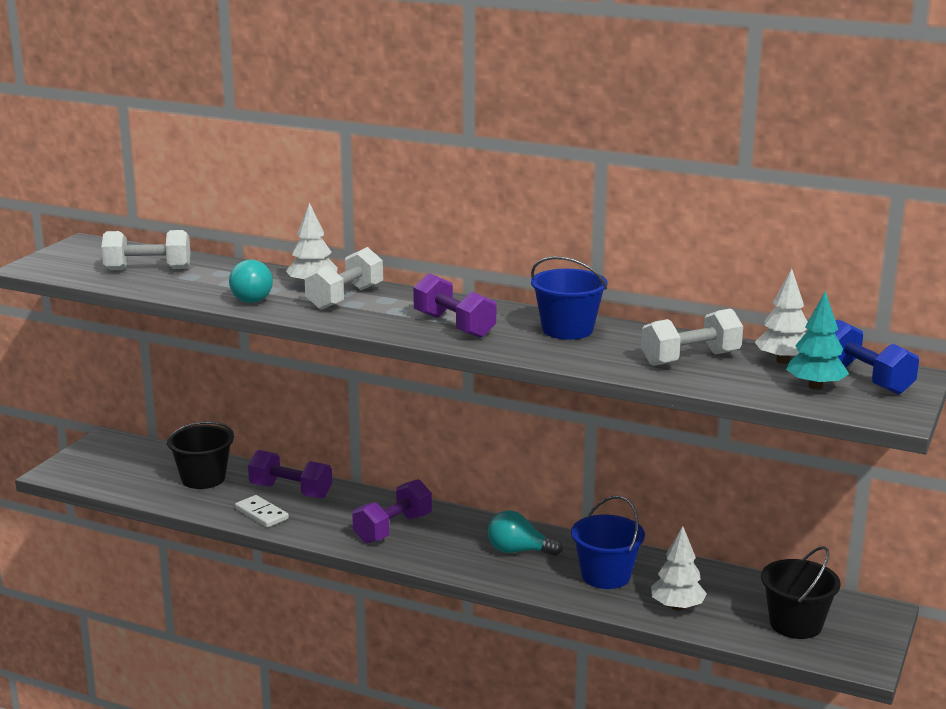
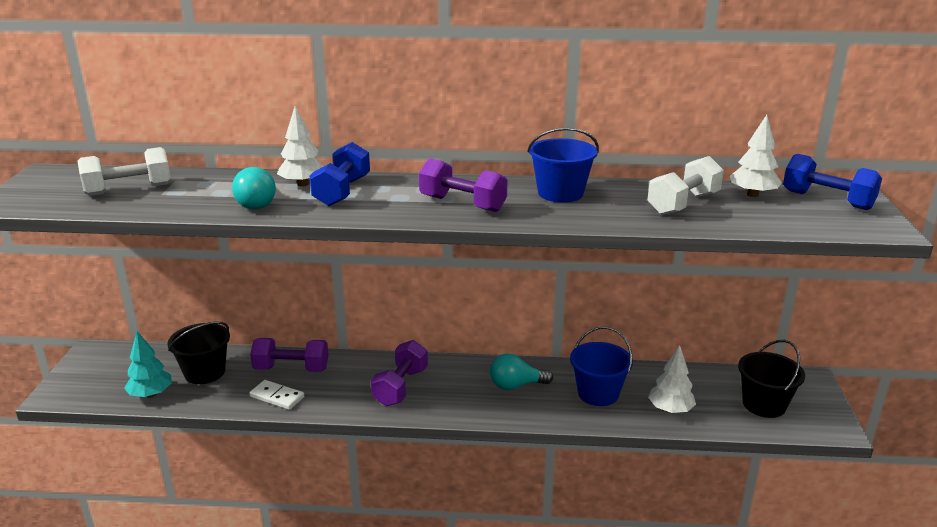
camera: 20 degrees left, 5 degrees up
white dumbbell [305,247,383,310] -> blue dumbbell [310,142,370,206]
turquoise tree [786,291,849,390] -> turquoise tree moved to [124,331,172,398]

